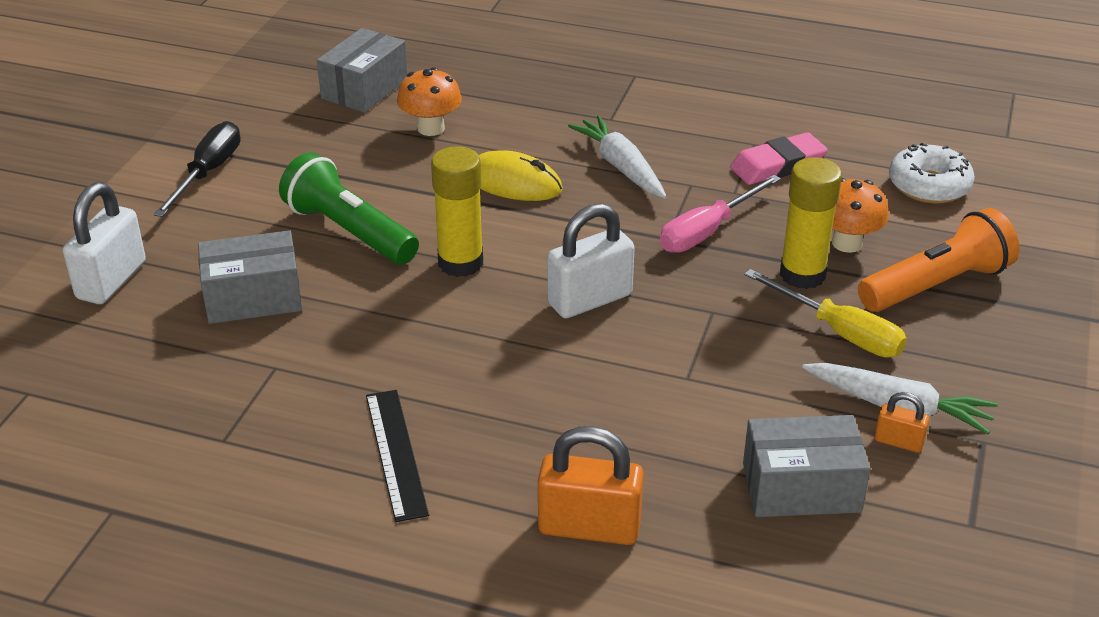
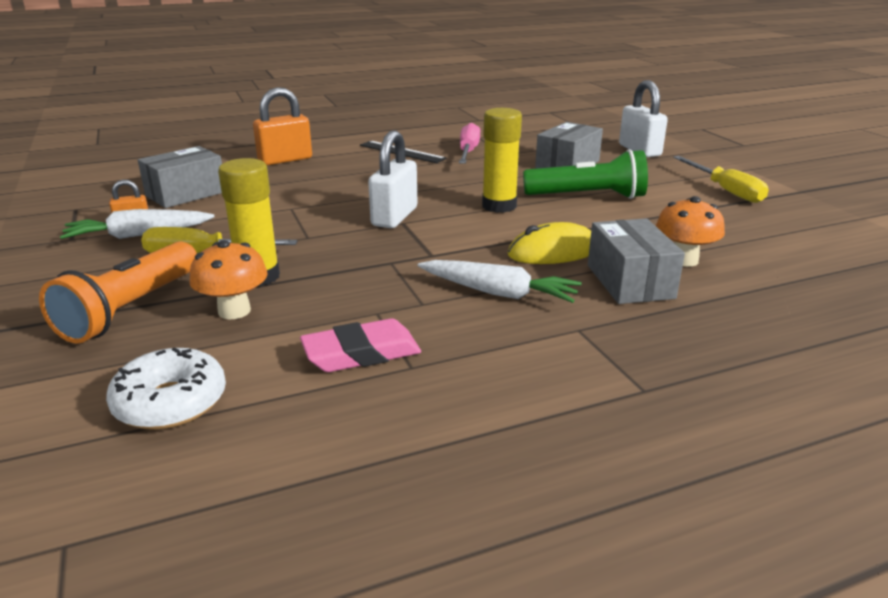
camera: 140 degrees right, 10 degrees down
black screwdriver [154,121,241,217] -> yellow screwdriver [673,156,769,203]
grey box [317,28,407,113] -> grey box moved to [588,218,685,304]
pink screwdriver [660,175,781,253] -> pink screwdriver moved to [459,123,480,164]
pink eraser [730,132,828,185] -> pink eraser turned 45 degrees clockwise [300,318,421,372]

